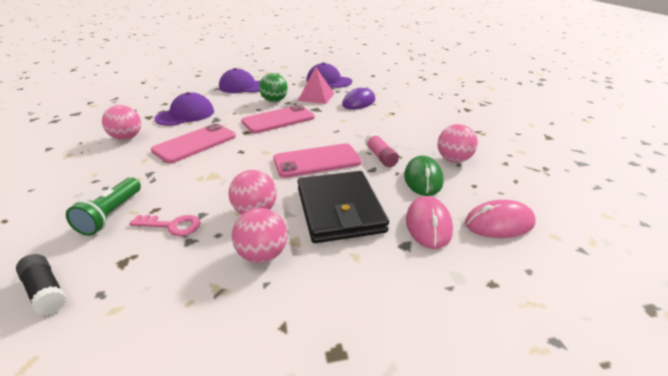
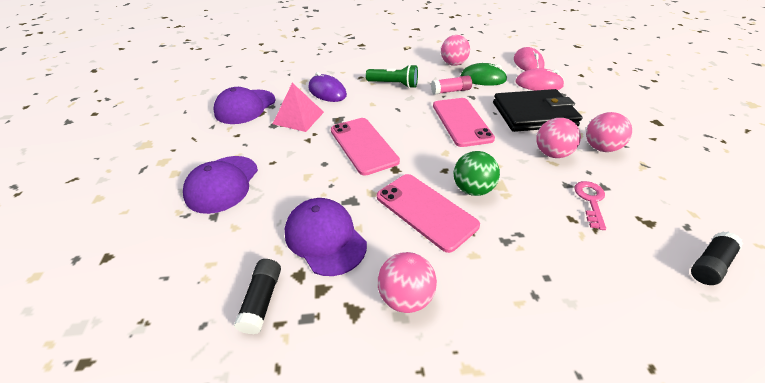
camera: 85 degrees left, 10 degrees up
green flashlight [66,177,141,236] -> green flashlight moved to [366,64,418,88]
green ball [259,73,288,102] -> green ball moved to [454,151,500,196]
none -> black glue stick [234,259,281,334]

